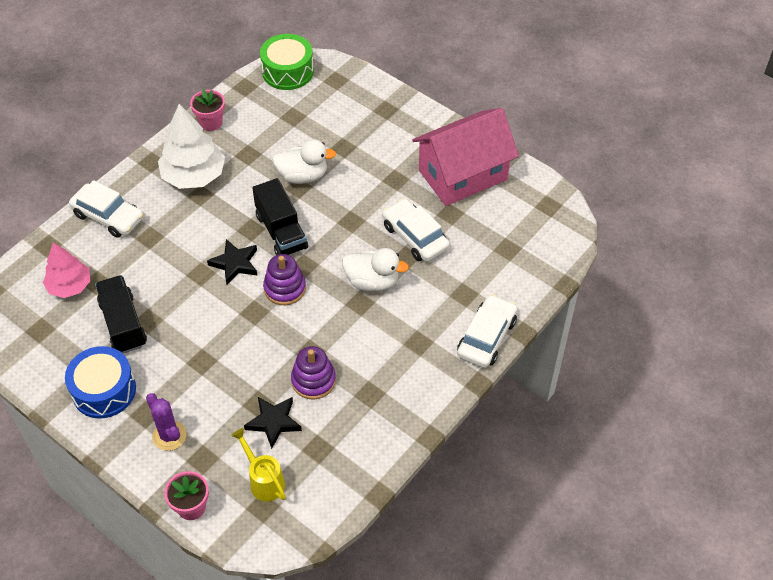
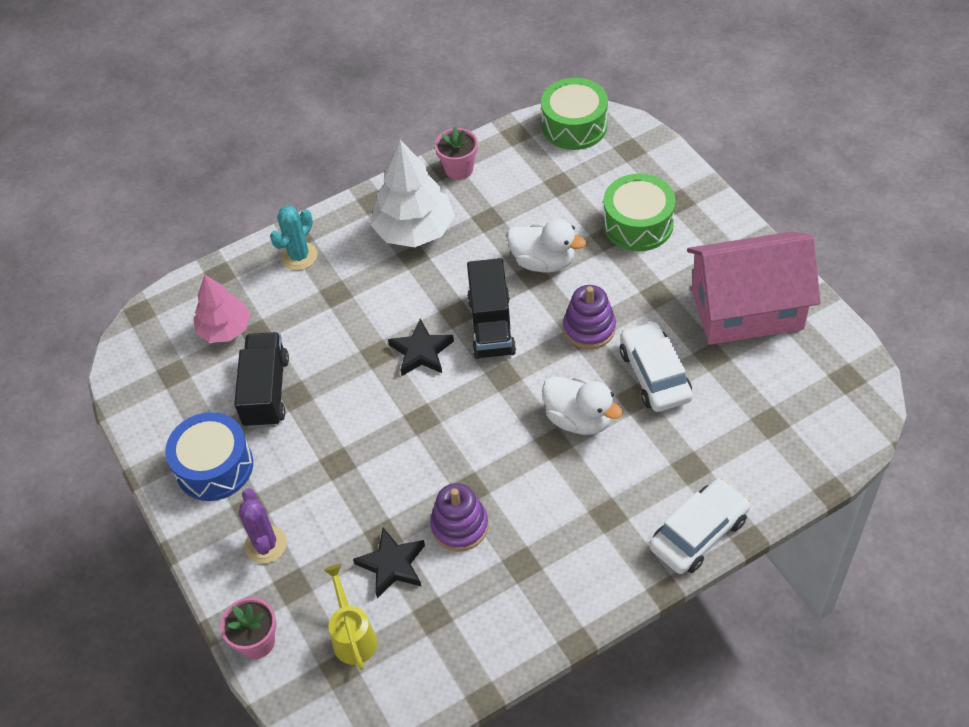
camera: 25 degrees right, 0 degrees up
white car [69,180,144,238] -> turquoise cactus [270,206,317,270]
purple stacking toy [263,254,306,305] -> purple stacking toy moved to [563,285,616,349]
none -> green drum [603,174,676,251]

